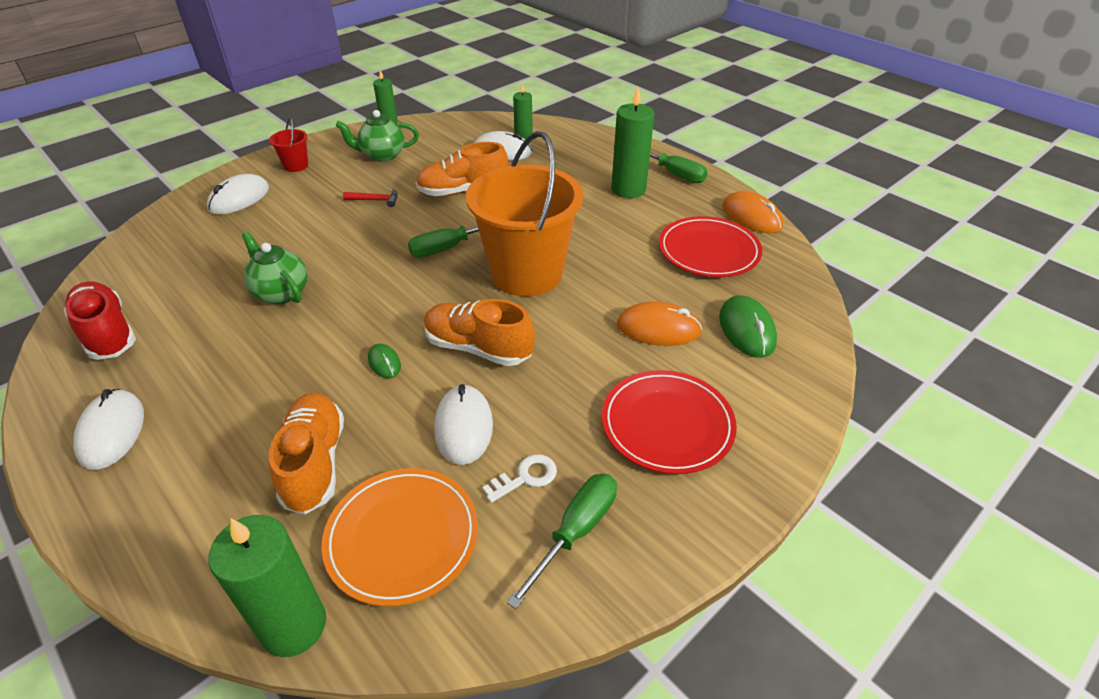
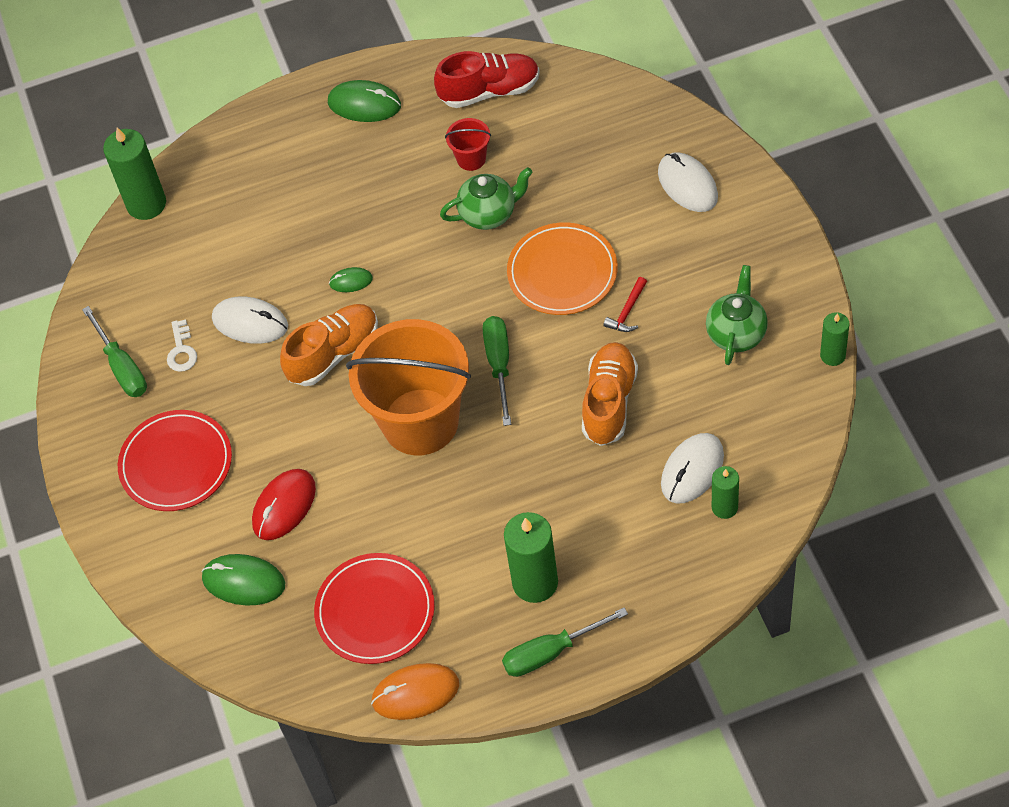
camera: 120 degrees right, 15 degrees up
white mouse [73,389,144,470] -> green mouse [328,80,401,122]
red bucket [269,118,308,172] -> red bucket moved to [445,118,491,171]
orange shoe [269,393,344,514] -> none
orange plate [321,468,478,607] -> orange plate moved to [507,222,618,315]
orange mouse [617,302,702,346] -> red mouse [252,469,316,540]

